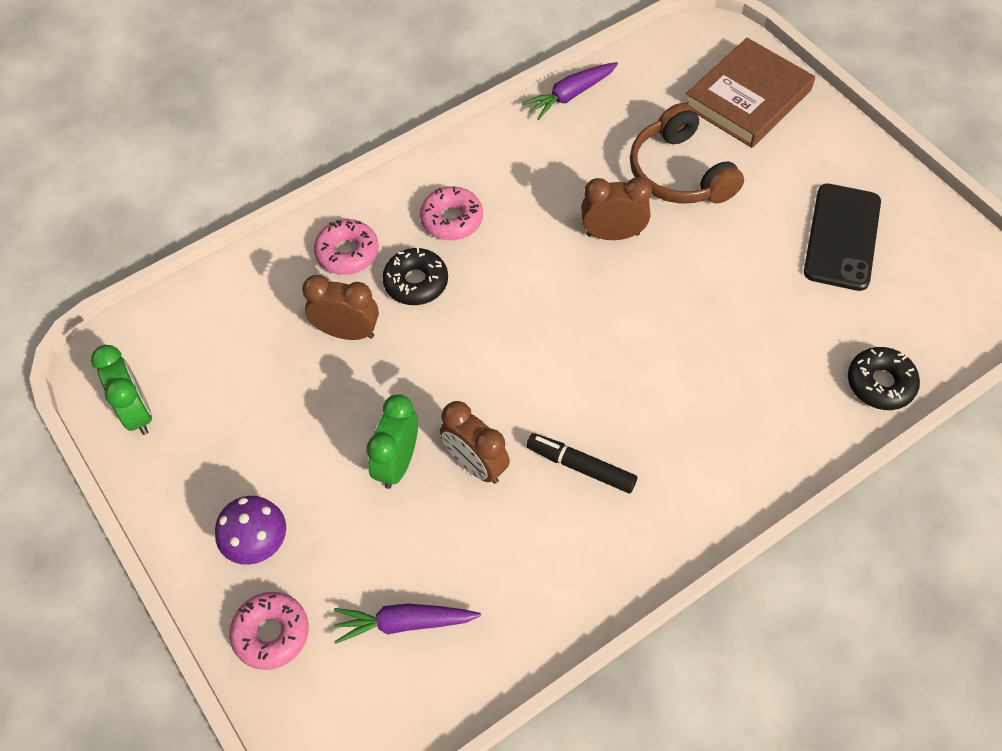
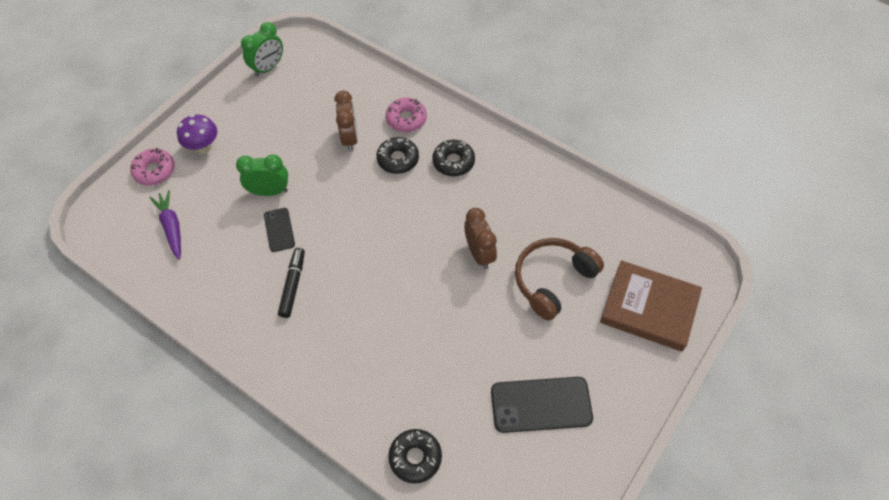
camera: 70 degrees right, 0 degrees up
pink donut [420,186,483,240] -> black donut [432,140,475,176]
brown clock [440,401,510,484] -> black phone [264,208,295,252]
purple carrot [522,62,618,120] -> none

